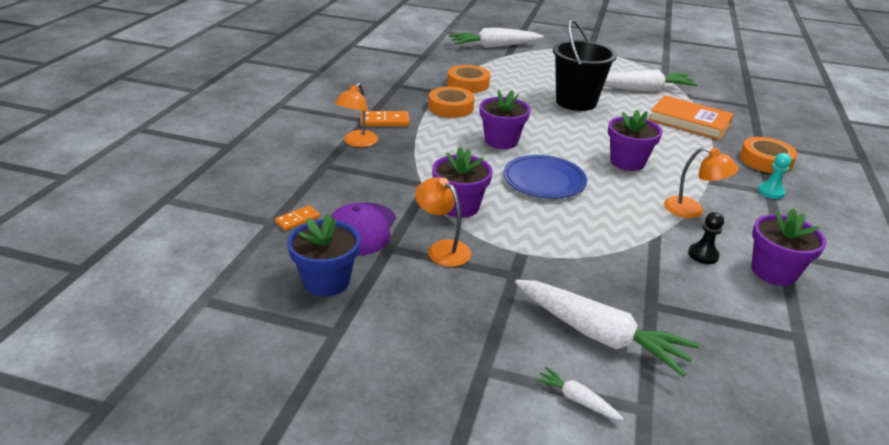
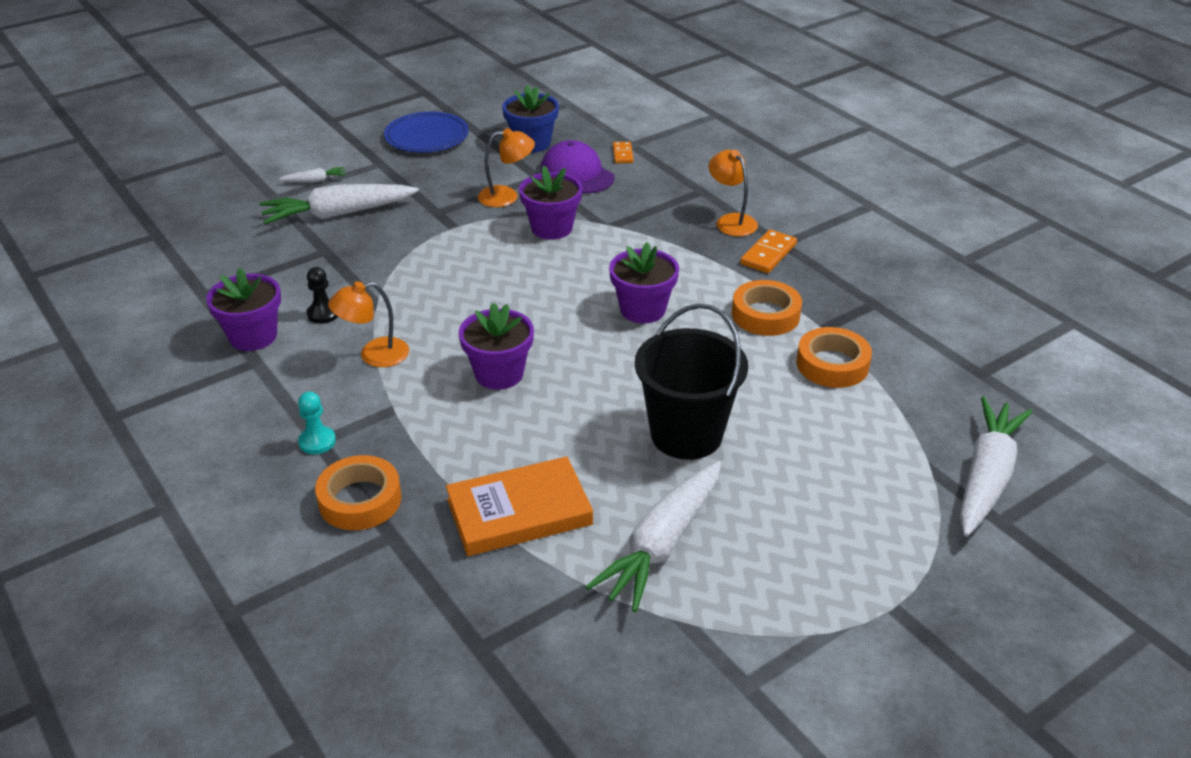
camera: 130 degrees right, 5 degrees up
blue plate [503,155,587,199] -> blue plate moved to [384,112,469,152]

